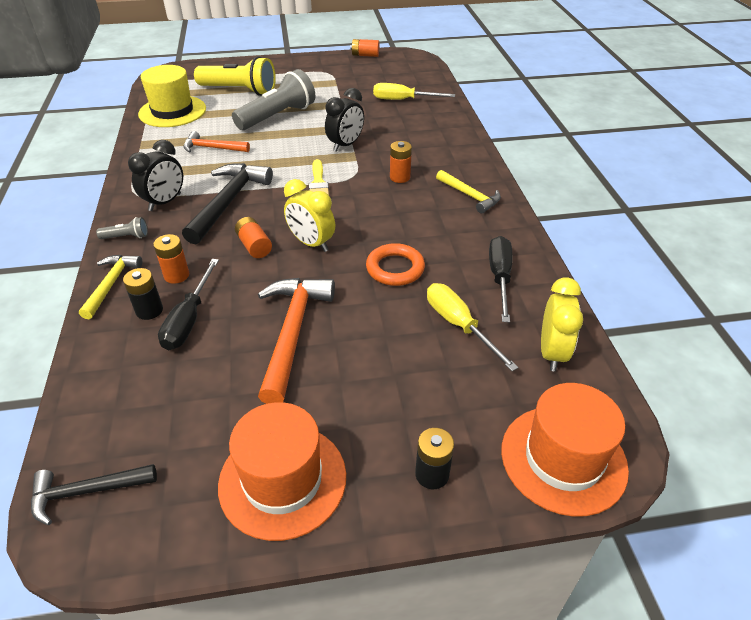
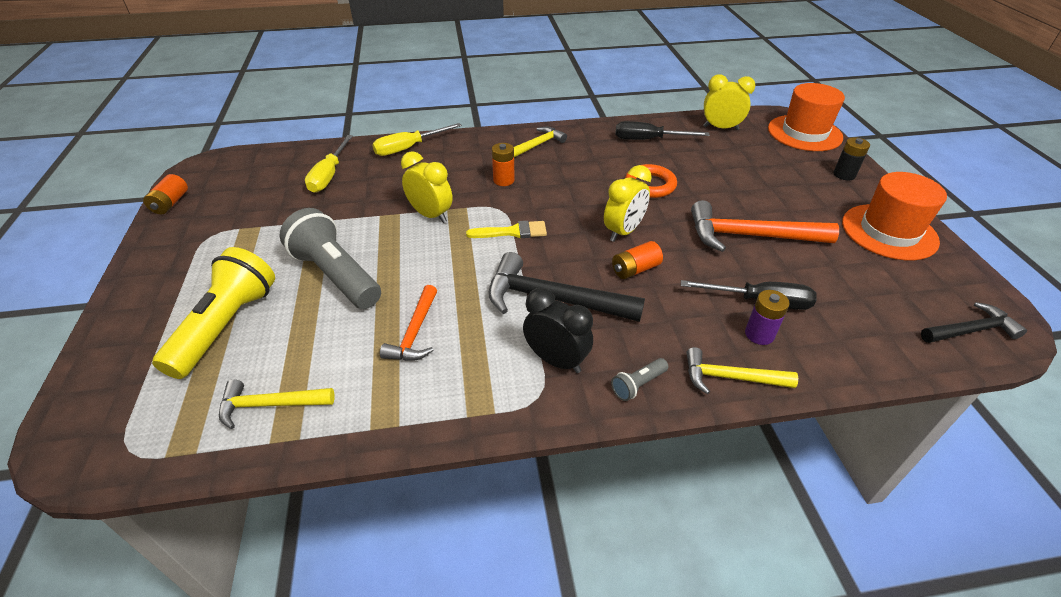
camera: 90 degrees left, 0 degrees up
black hammer [31,464,157,525] -> black hammer turned 90 degrees counterclockwise [921,302,1027,343]
grey flashlight [96,217,148,239] -> grey flashlight turned 120 degrees counterclockwise [611,358,669,401]
black battery [123,268,163,320] -> purple battery [745,290,790,345]
yellow hat [138,65,206,127] -> yellow hammer [219,379,334,429]
orange battery [153,234,189,284] -> none
black clock [325,88,364,152] -> yellow clock [401,151,453,223]
yellow screwdriver [427,283,519,371] -> yellow screwdriver moved to [372,123,462,156]

